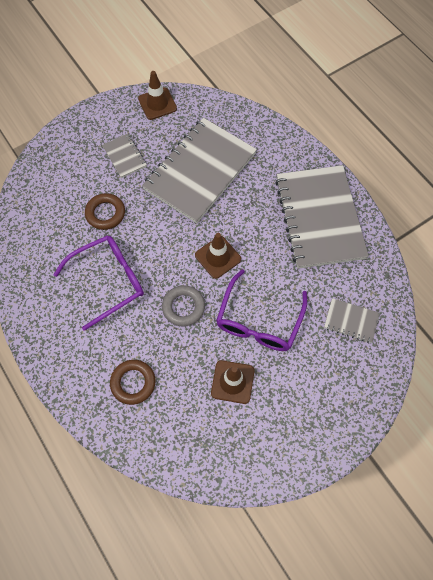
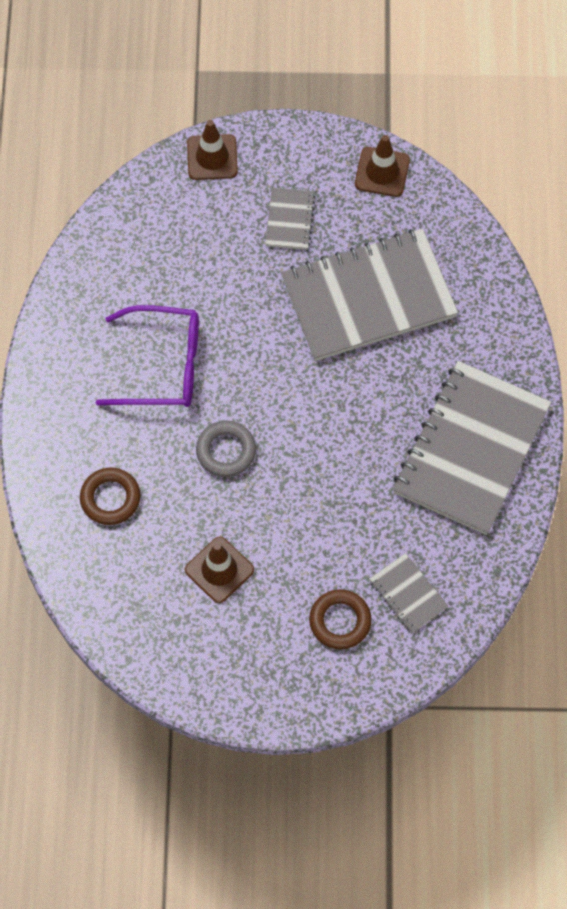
camera: 35 degrees right, 0 degrees up
brown ring [85,193,125,230] -> brown ring moved to [309,589,372,649]
brown traffic cone [195,233,241,279] -> brown traffic cone moved to [187,120,238,180]
purple glasses [216,269,307,351] -> none

